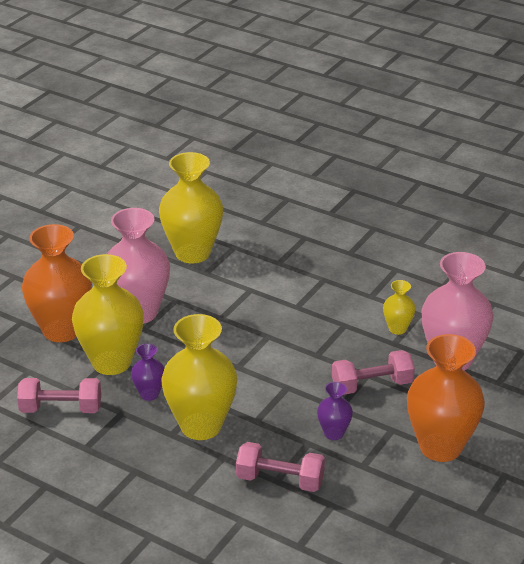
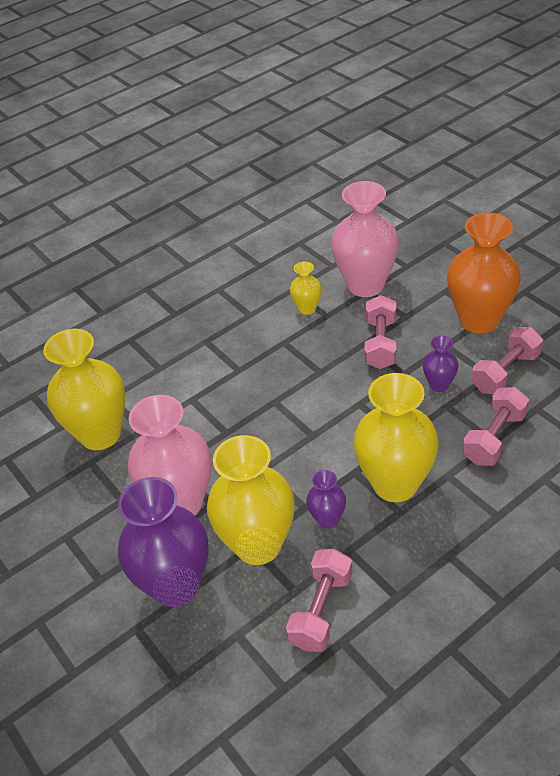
camera: 65 degrees left, 10 degrees up
orange vase [22,224,92,342] -> purple vase [118,477,209,607]
none -> pink dumbbell [472,327,543,394]

